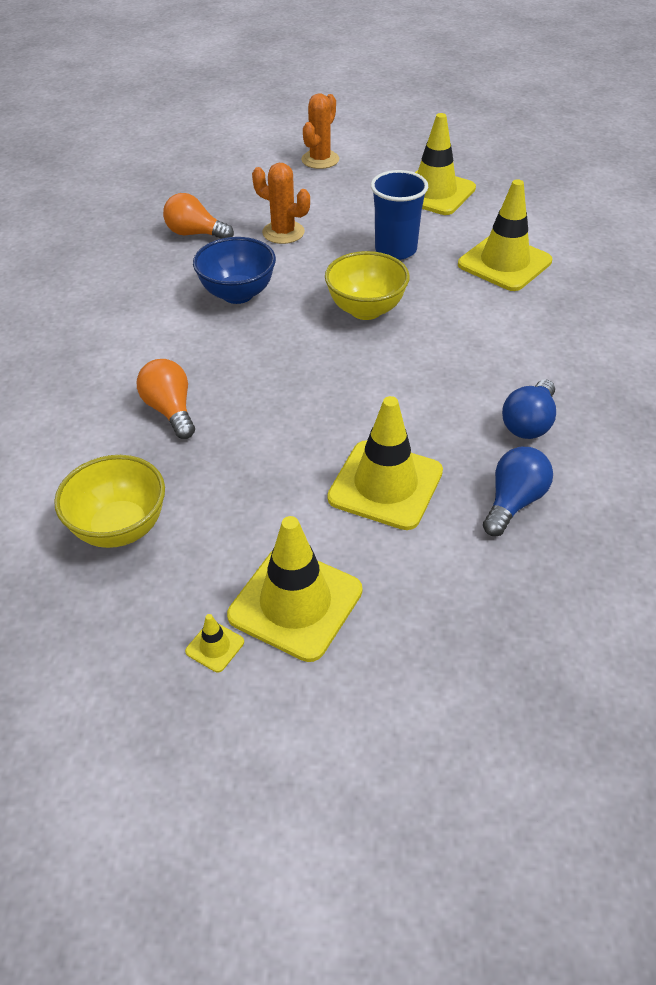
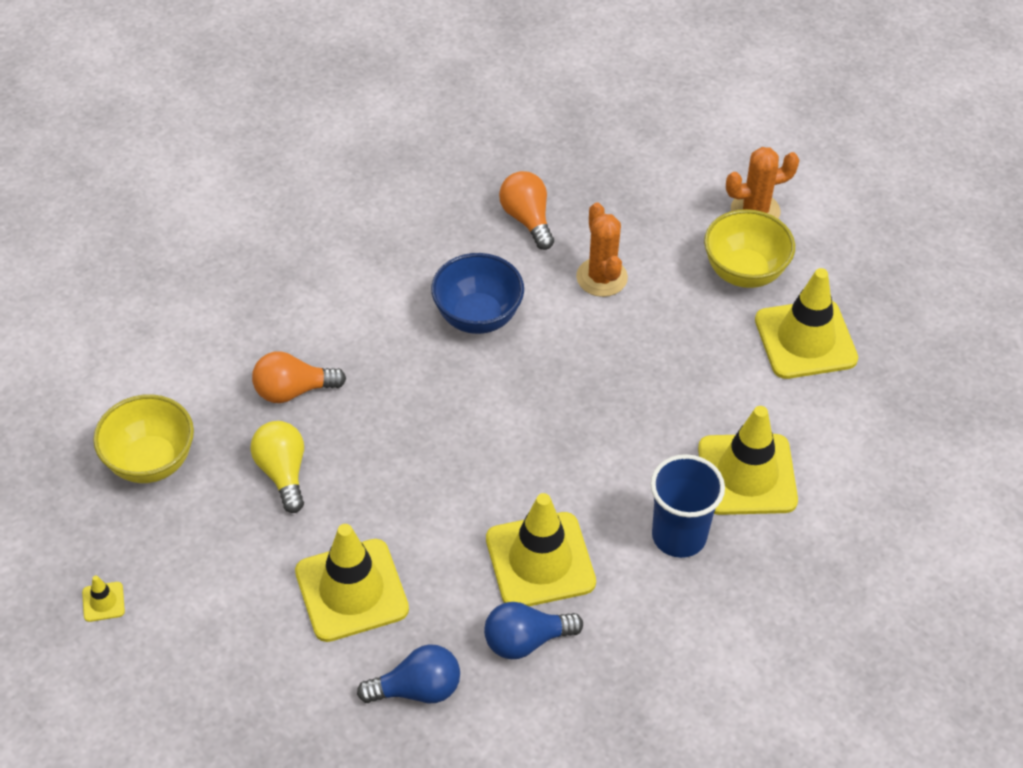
camera: 45 degrees right, 5 degrees up
orange light bulb [137,359,195,439] -> orange light bulb turned 120 degrees counterclockwise [252,351,346,403]
yellow traffic cone [227,516,362,662] -> yellow traffic cone moved to [486,493,596,606]
yellow bowl [325,251,410,320] -> yellow bowl moved to [704,209,795,288]
blue cup [371,170,428,260] -> blue cup moved to [650,454,725,558]
none -> yellow light bulb [250,421,304,513]

